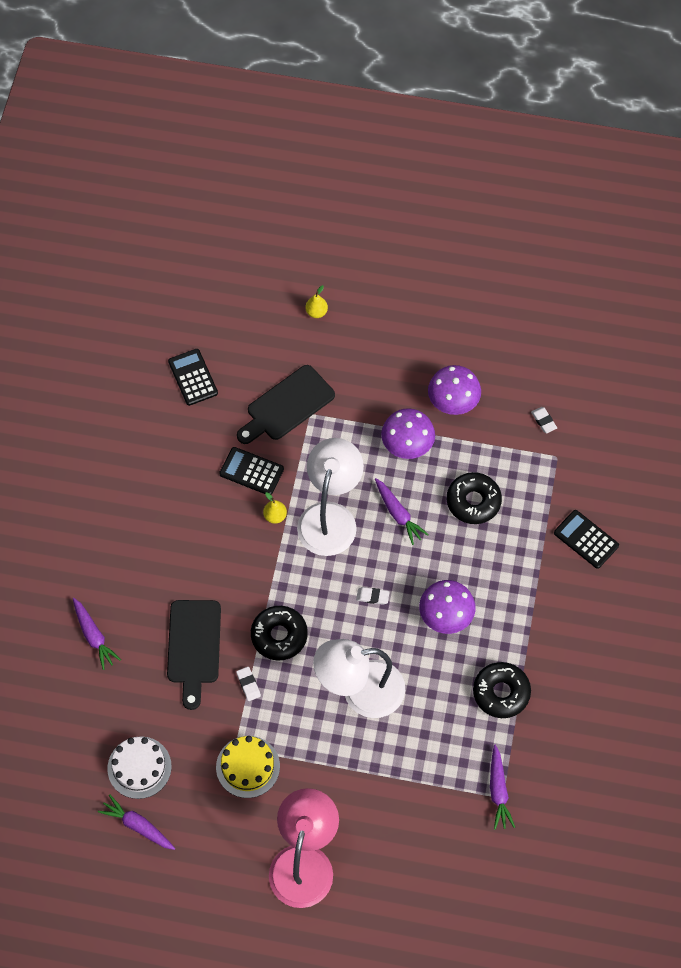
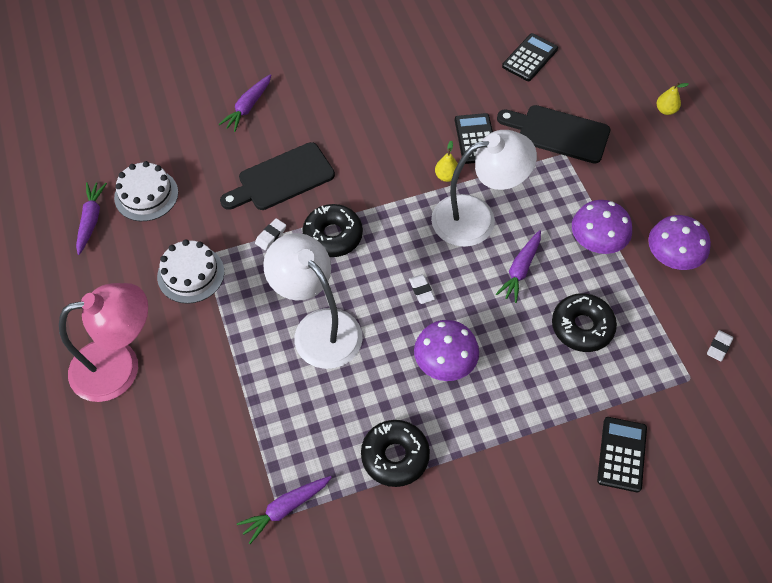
camera: 60 degrees right, 5 degrees down
yellow cake [216,736,280,798] -> white cake [157,239,224,304]

